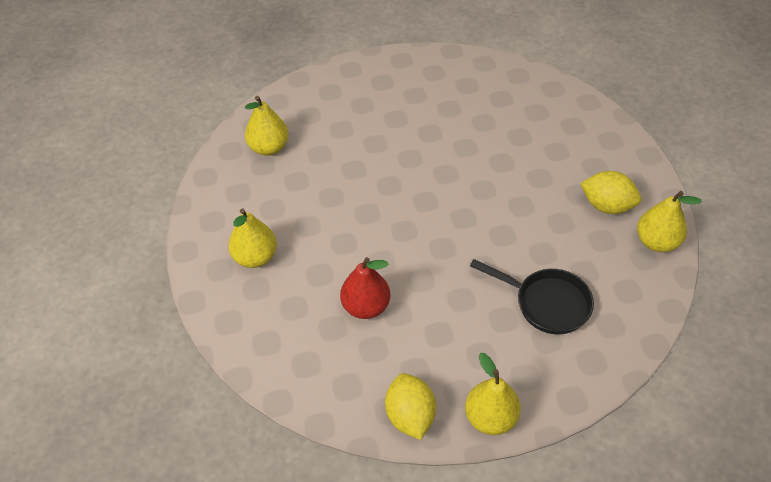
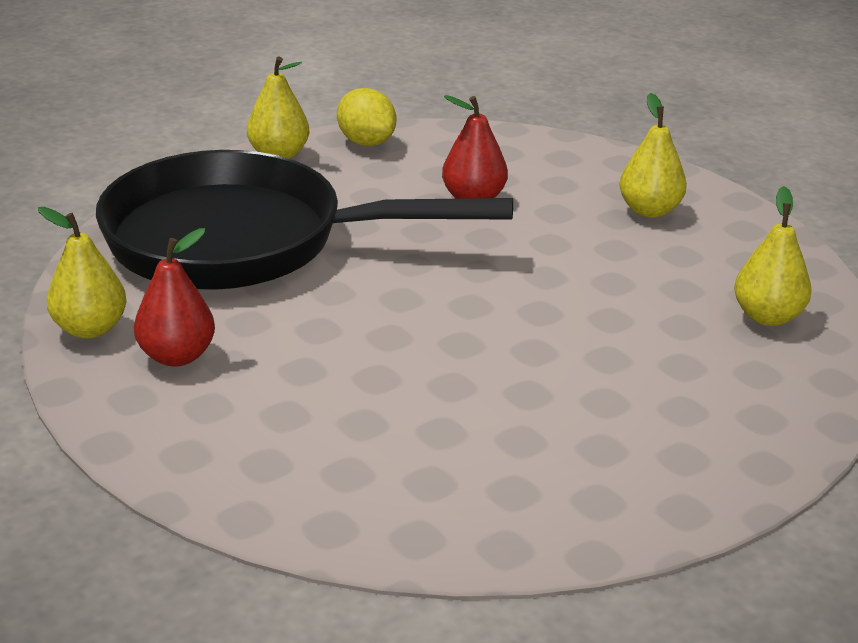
camera: 155 degrees right, 20 degrees down
black pan [470,259,594,335] -> black pan [96,150,513,290], size x2.28
yellow lemon [580,171,641,214] -> red pear [134,228,215,367]

